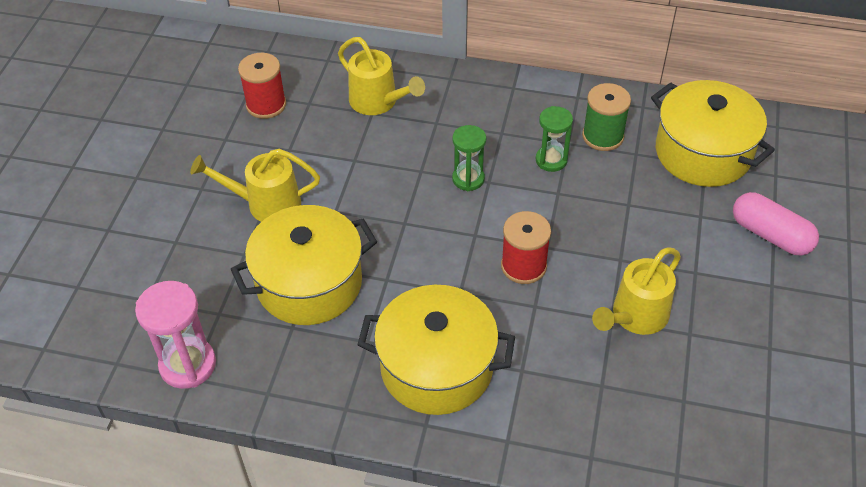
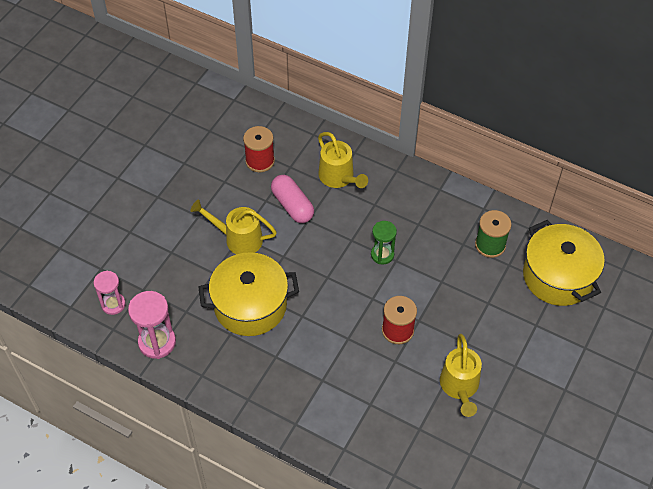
camera: 15 degrees right, 5 degrees up
yellow pot [357,285,515,415] -> none
green hourglass [536,106,573,172] -> none
yellow watering can [592,247,681,335] -> yellow watering can turned 60 degrees counterclockwise [440,334,482,417]
pink capsule [733,192,819,256] -> pink capsule moved to [271,175,314,223]
none -> pink hourglass [94,270,125,315]

